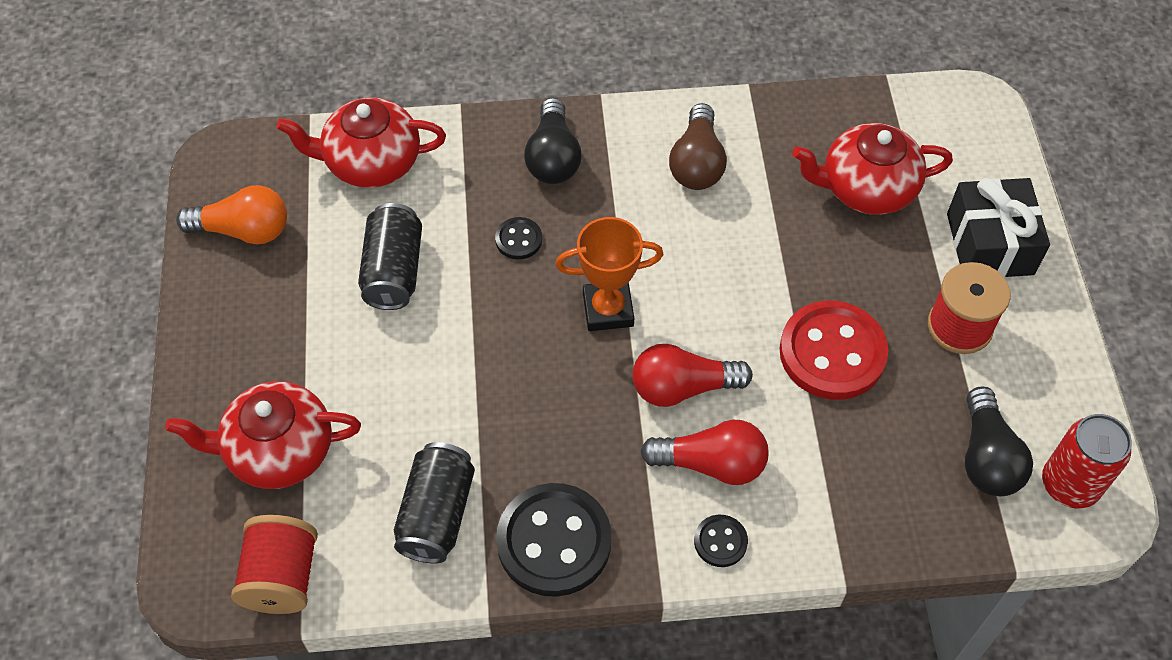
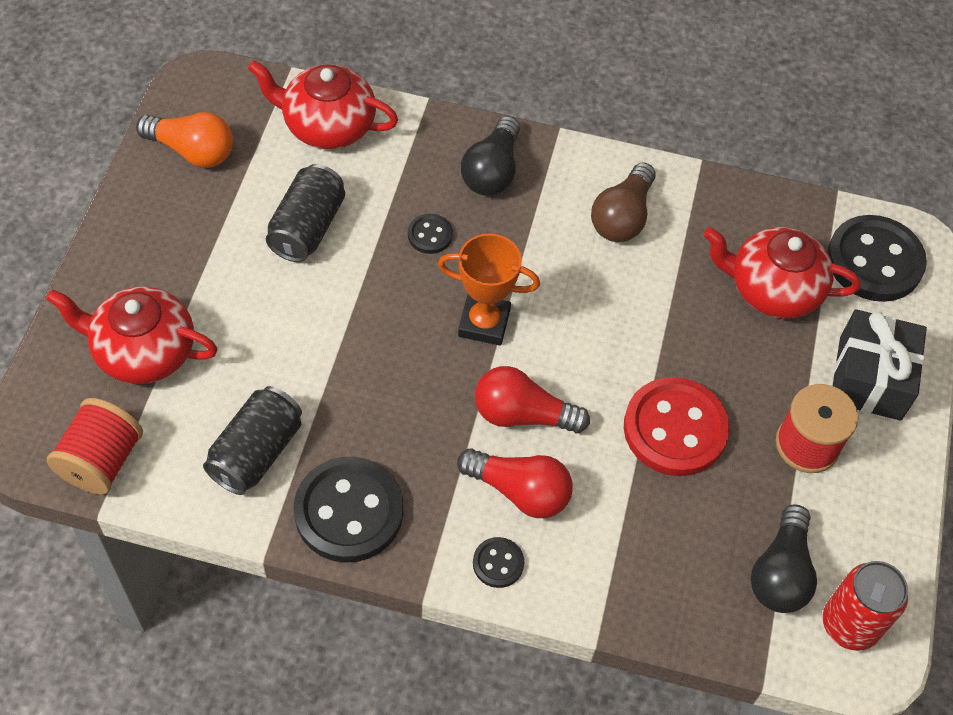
camera: 15 degrees right, 0 degrees up
none -> black button [827,215,927,302]

